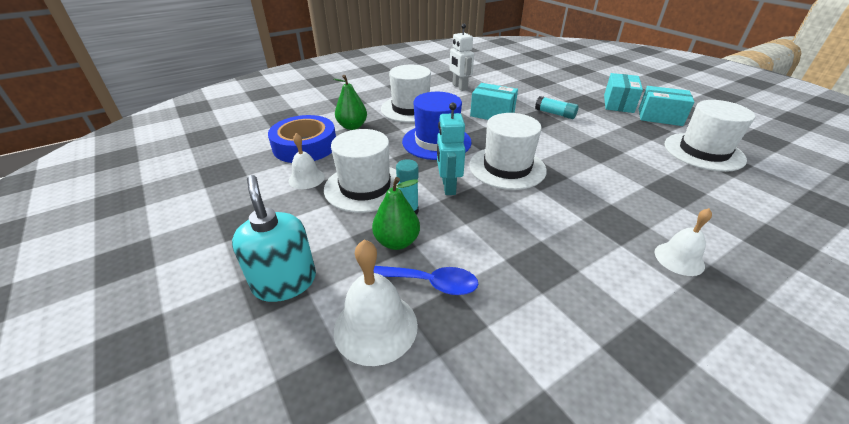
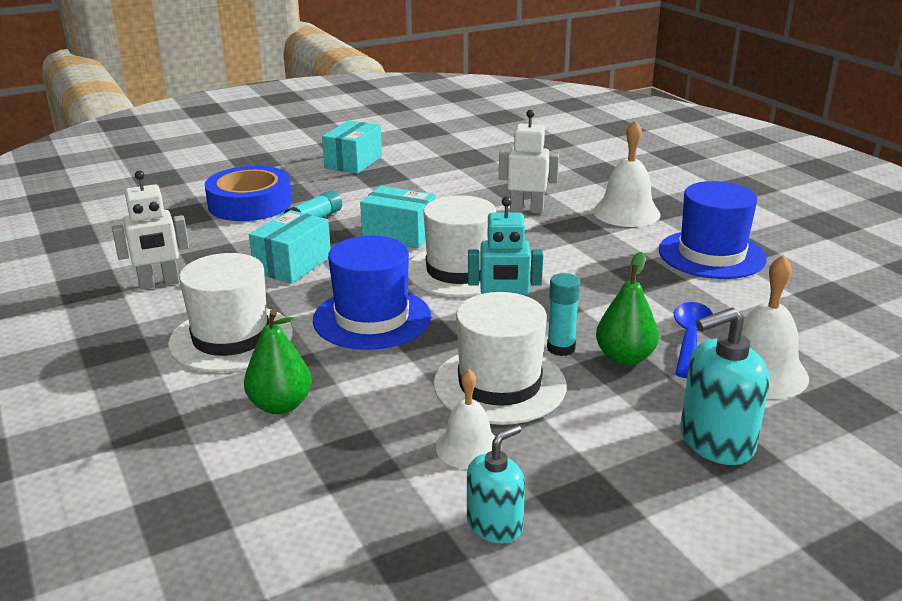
camera: 85 degrees left, 10 degrees down
blue tape [268,115,336,163] -> blue tape moved to [205,166,292,221]
turquoise box [604,73,643,113] -> turquoise box moved to [360,186,436,248]
white bell [655,208,712,276] -> white bell [593,120,661,227], size x1.56
white hat [664,100,755,172] -> none
none -> turquoise soap dispenser [467,425,525,543]
none -> white robot [499,110,559,214]
none -> blue hat [659,181,767,279]

